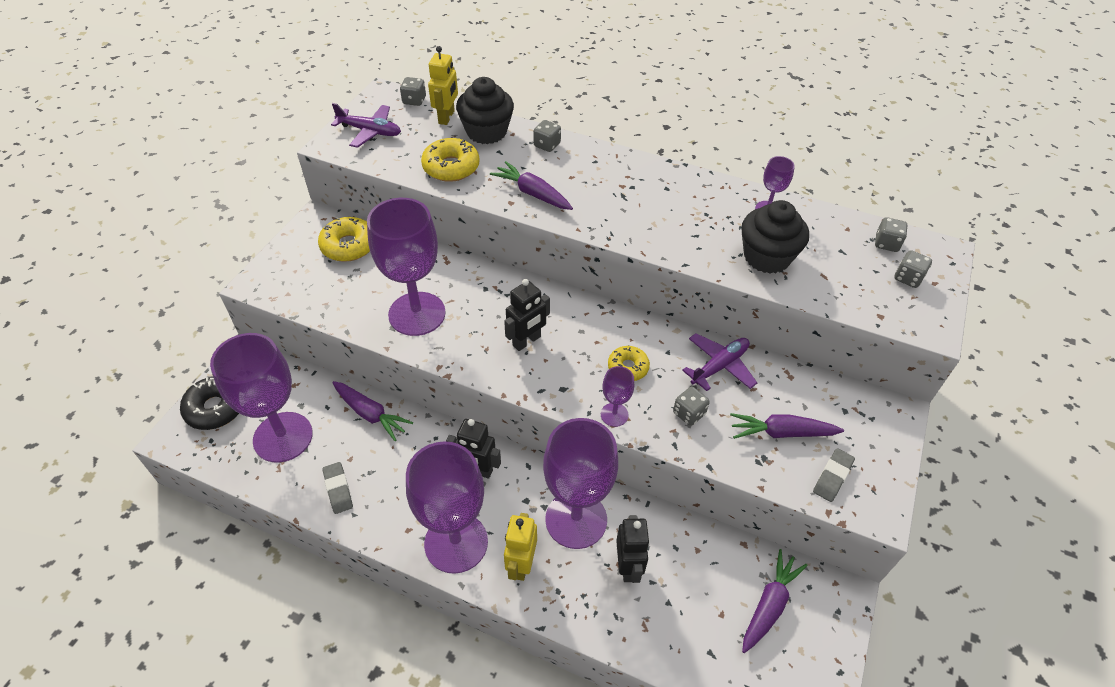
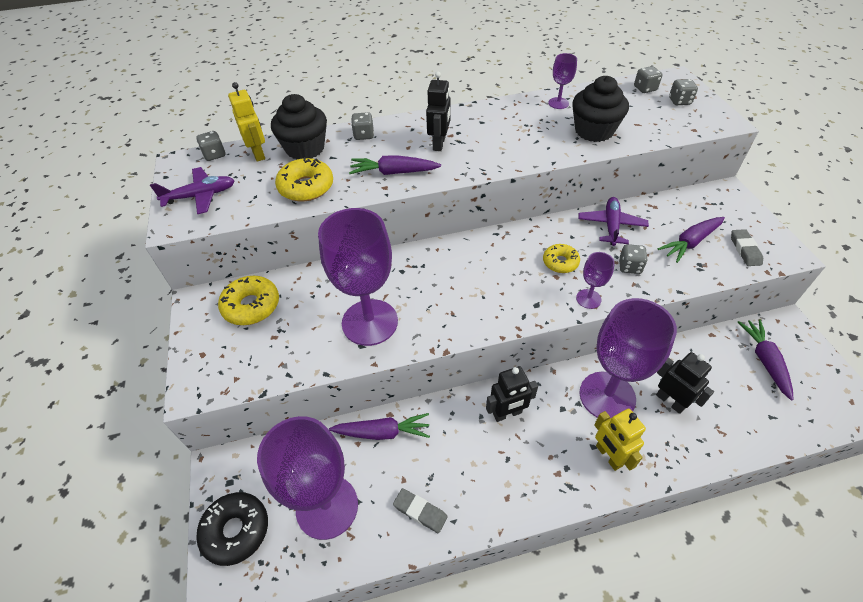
camera: 35 degrees left, 0 degrees up
purple goblet [406,441,488,574] -> none
black robot [504,279,550,351] -> black robot moved to [426,71,451,151]

